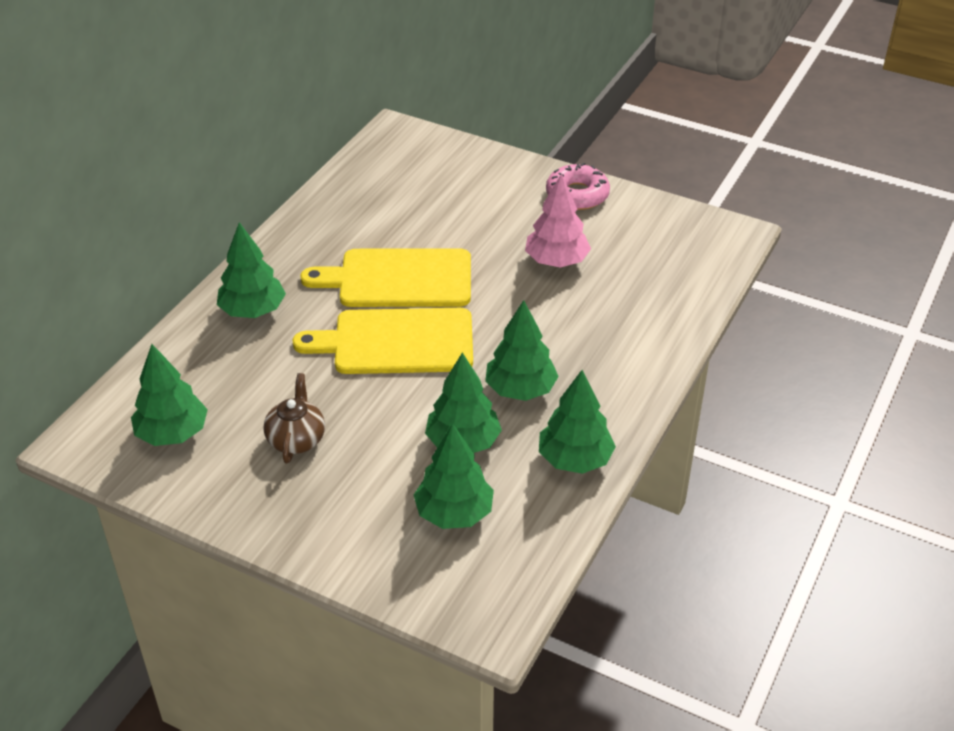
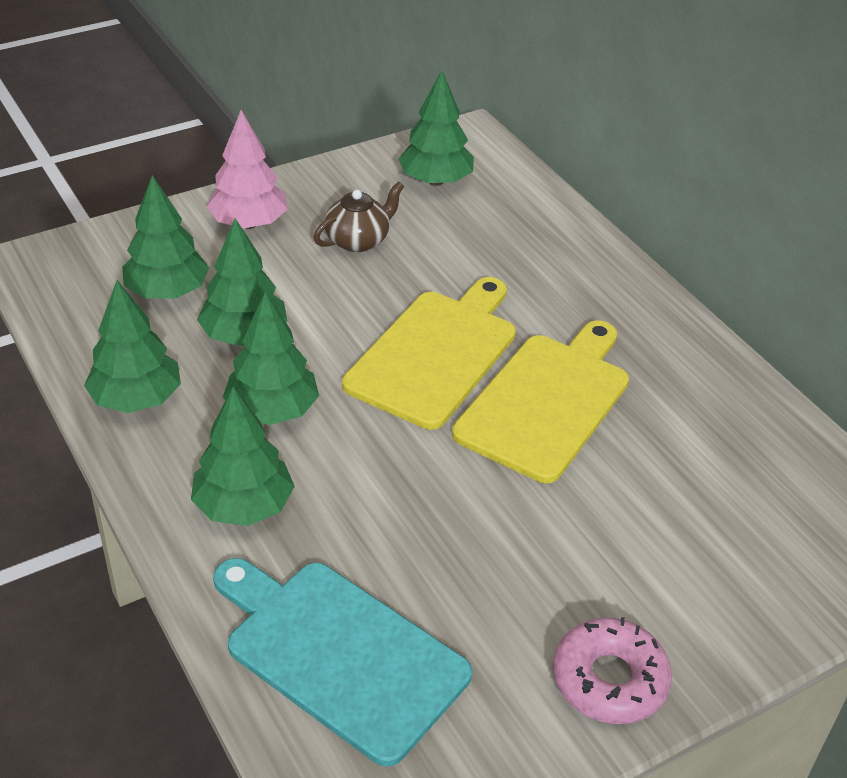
camera: 120 degrees right, 0 degrees up
green tree [217,222,286,318] -> green tree moved to [191,387,295,526]
brown teapot [264,373,325,463] -> brown teapot turned 75 degrees counterclockwise [314,181,404,252]
pink tree [525,173,591,268] -> pink tree moved to [207,110,288,229]
none -> turquoise cutting board [213,558,472,766]

